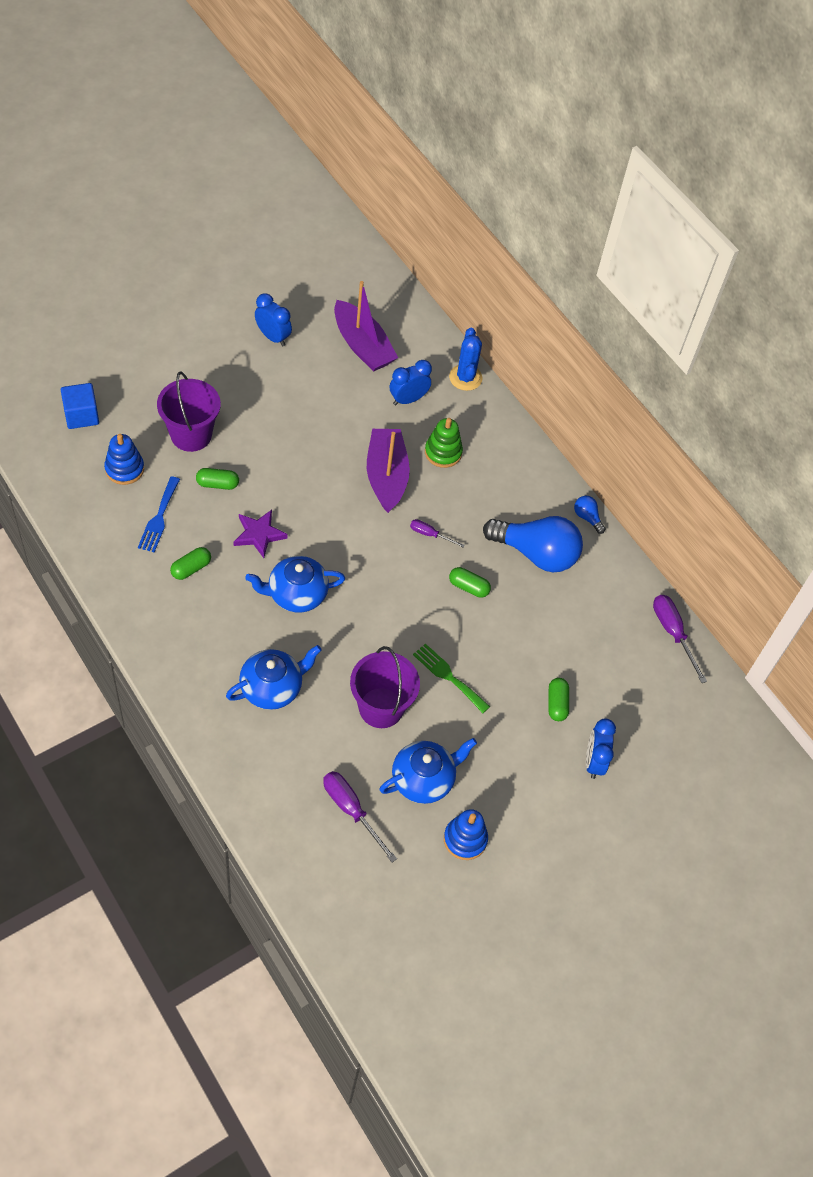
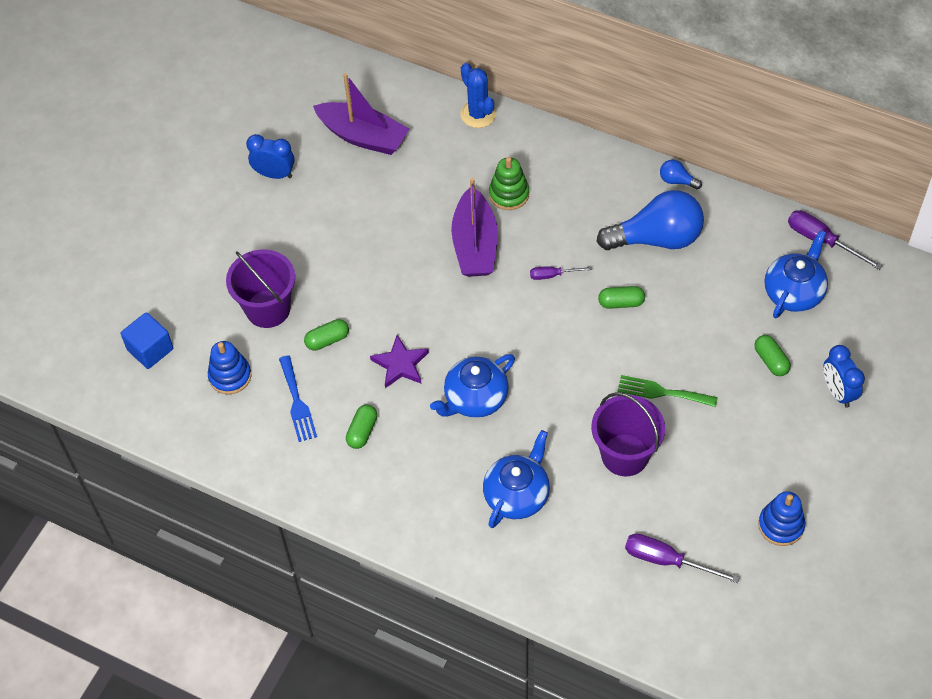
camera: 20 degrees left, 0 degrees up
purple boat [367,429,410,513] -> purple boat turned 150 degrees counterclockwise [451,178,498,277]
blue teapot [379,738,477,804] -> blue teapot moved to [764,230,828,318]
blue clock [390,360,432,405] -> none

